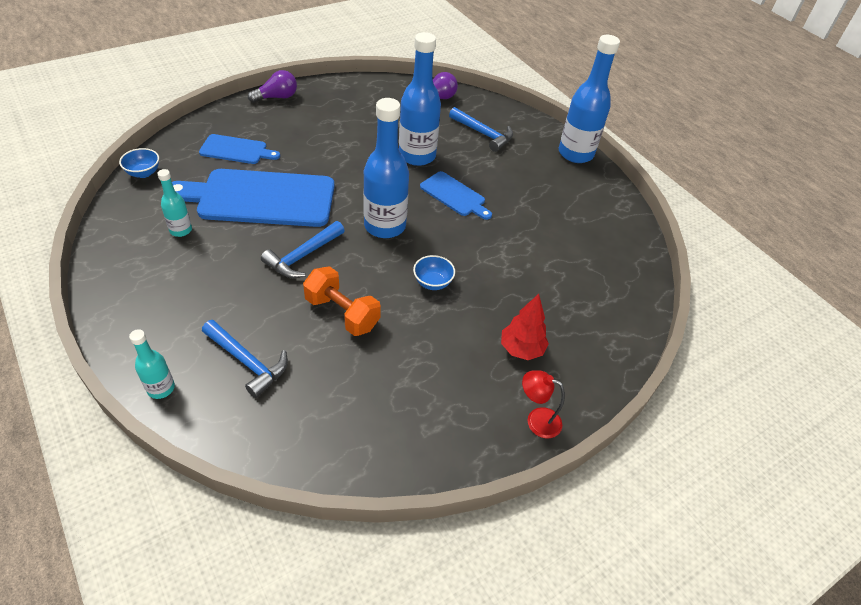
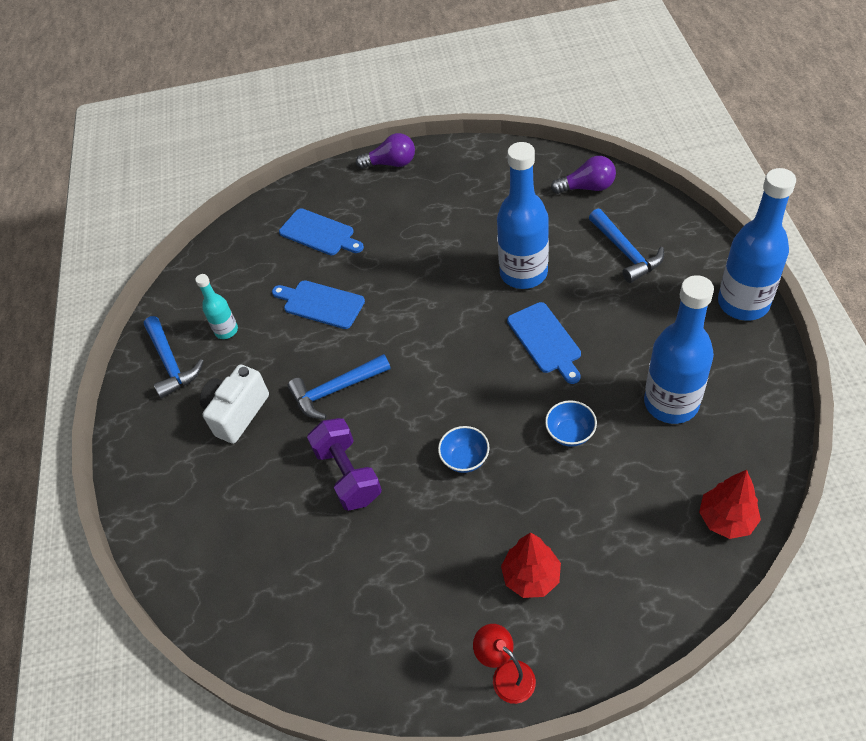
camera: 35 degrees right, 5 degrees up
blue bowl [119,148,159,178] -> blue bowl moved to [545,400,597,447]
turquoise bottle [129,329,175,399] -> none
blue cutting board [172,169,335,227] -> blue cutting board [272,280,365,329], size x0.51
blue hammer [202,320,288,398] -> blue hammer moved to [144,316,204,398]
orange dumbbell [303,266,381,336] -> purple dumbbell [307,418,382,511]
blue bottle [363,98,409,238] -> blue bottle moved to [644,275,714,424]
none -> white camera [200,365,269,444]
none -> red tree [699,470,761,539]

